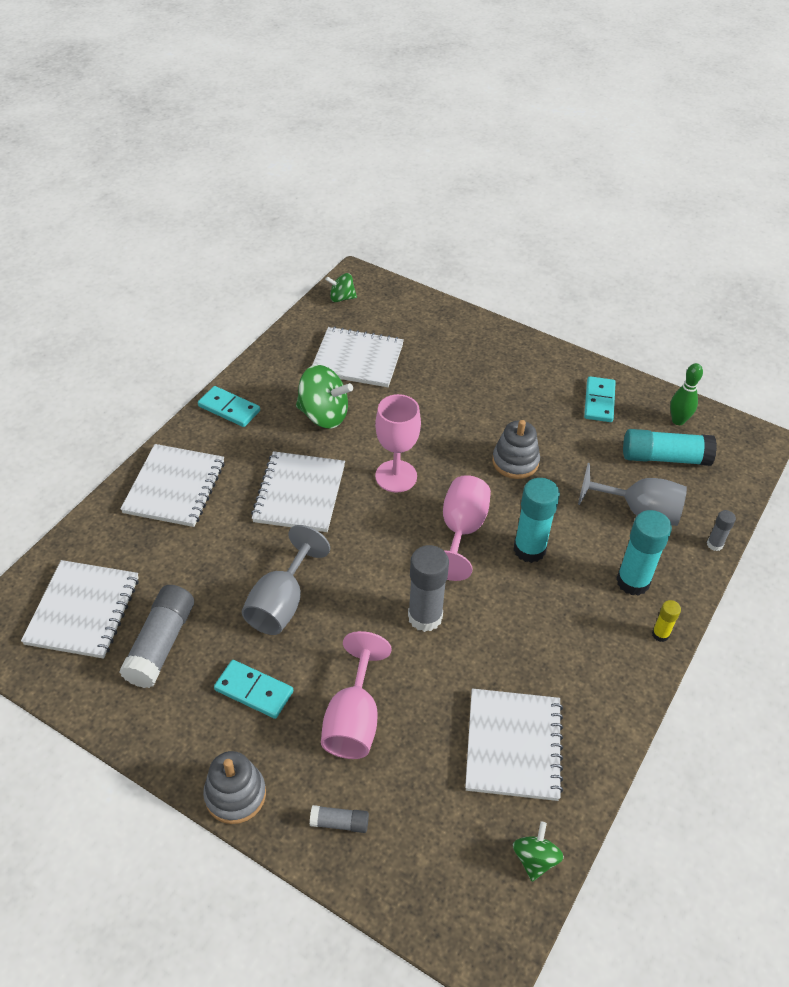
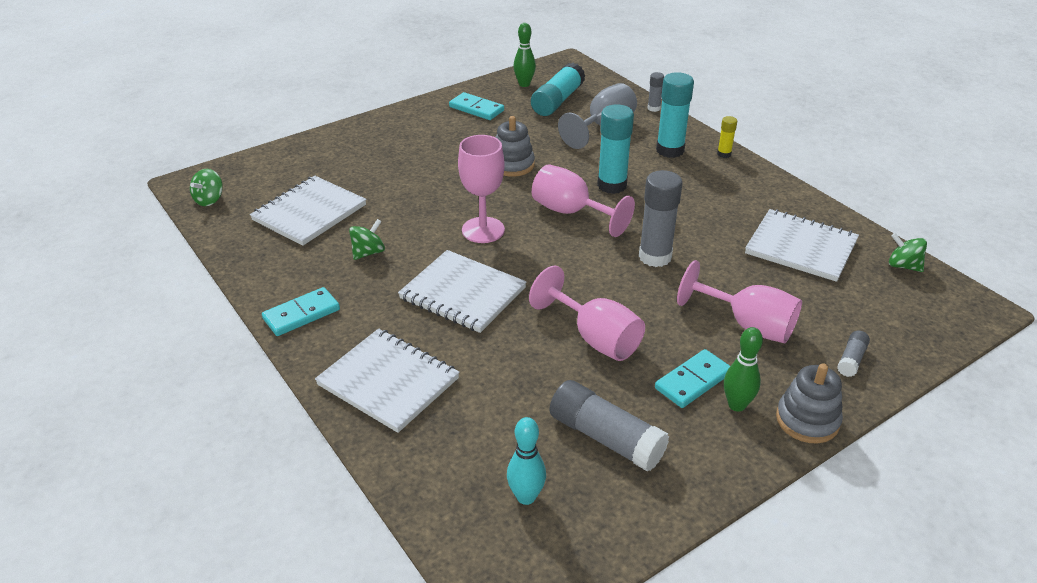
camera: 65 degrees left, 10 degrees down
white notebook [21,560,139,659] -> turquoise bowling pin [507,417,546,505]
grey goblet [242,525,330,635] -> pink goblet [529,266,645,361]
green spinning top [296,365,353,428] -> green spinning top [349,219,385,260], size x0.56
none -> green bowling pin [724,327,763,412]

